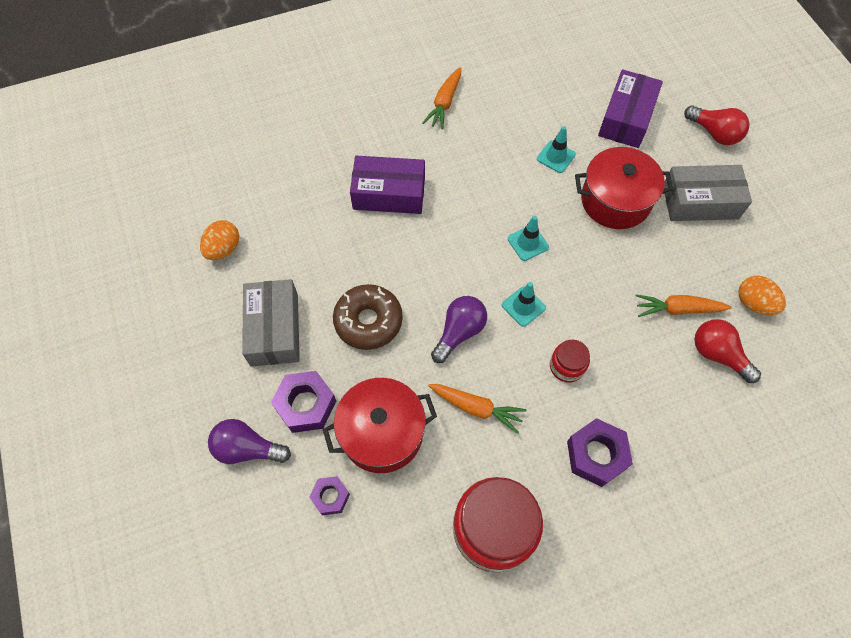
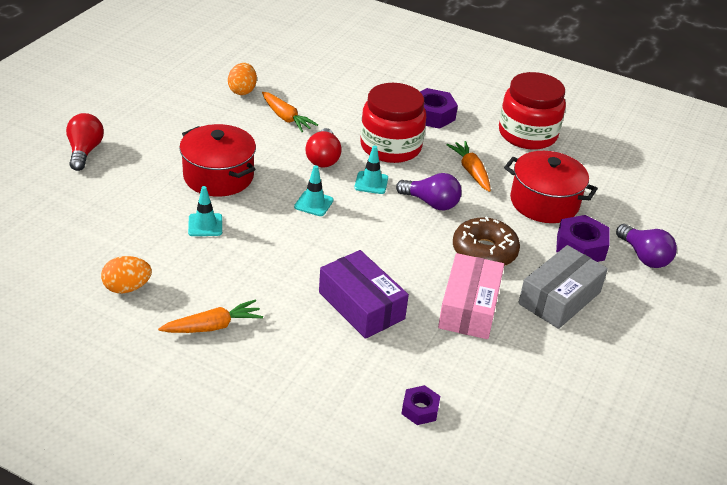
camera: 135 degrees left, 25 degrees down
orange egg [200,220,239,260] -> orange egg moved to [101,256,152,293]
purple nut [309,476,350,515] -> purple nut moved to [401,385,440,425]
purple light bulb [431,296,487,363] -> purple light bulb turned 150 degrees counterclockwise [396,173,462,210]
red jar [550,340,590,383] -> red jar [360,83,426,163], size x2.08
purple box [598,69,663,148] -> none
grey box [664,165,752,221] -> none
red light bulb [694,319,761,383] -> red light bulb moved to [305,128,342,167]
none -> pink box [438,253,504,339]

